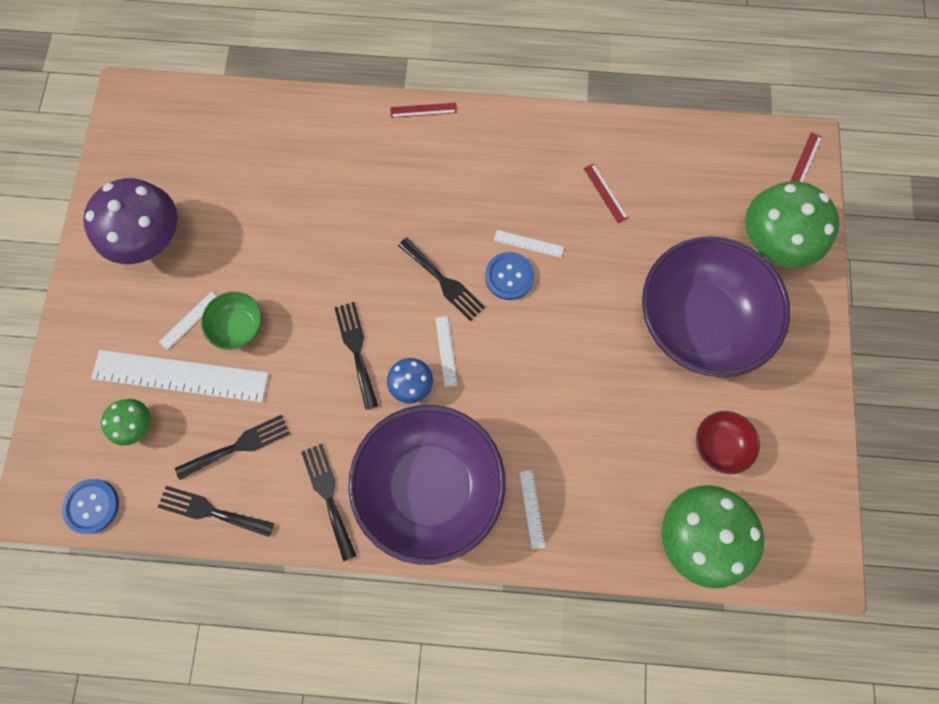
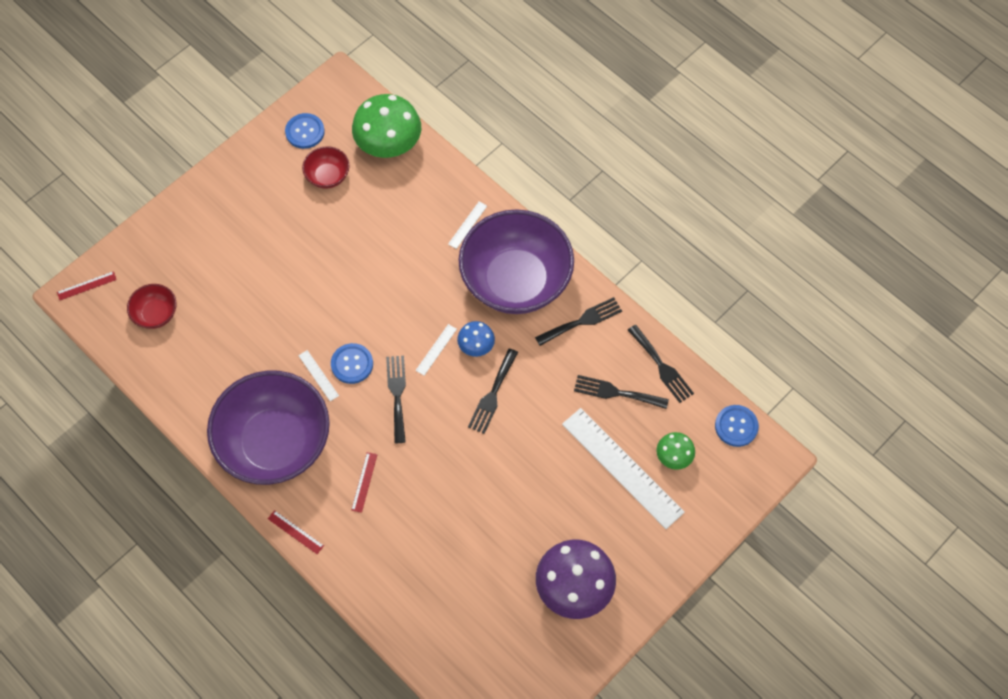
camera: 140 degrees left, 10 degrees down
white ruler [159,291,217,350] -> none
green bowl [201,292,262,350] -> none
black fork [301,444,356,561] -> black fork turned 135 degrees counterclockwise [535,297,622,346]
red ruler [584,163,628,223] -> red ruler moved to [351,452,378,513]
purple bowl [642,236,790,377] -> purple bowl moved to [207,370,330,485]
green mushroom [745,181,839,268] -> none
none -> red bowl [127,284,176,329]
none -> blue button [285,113,325,149]

